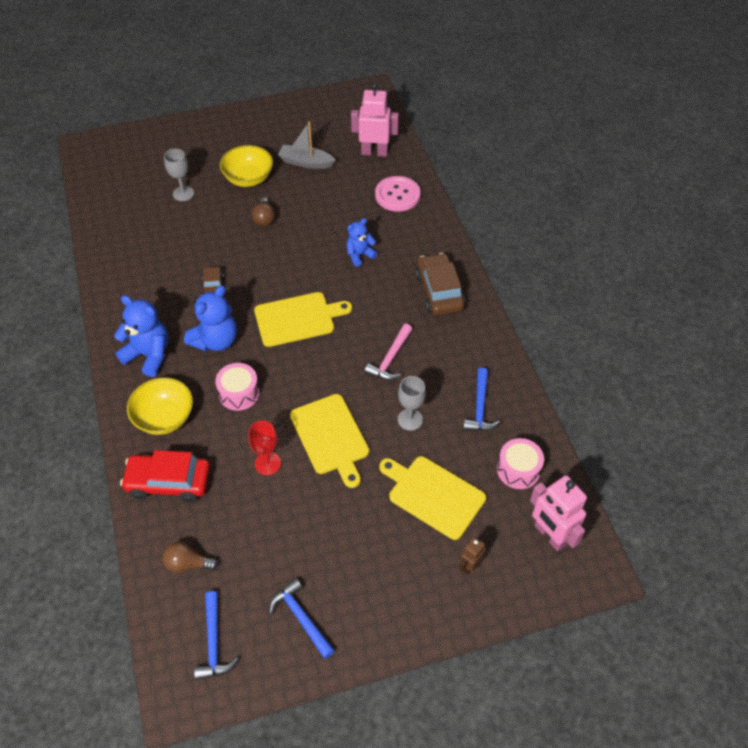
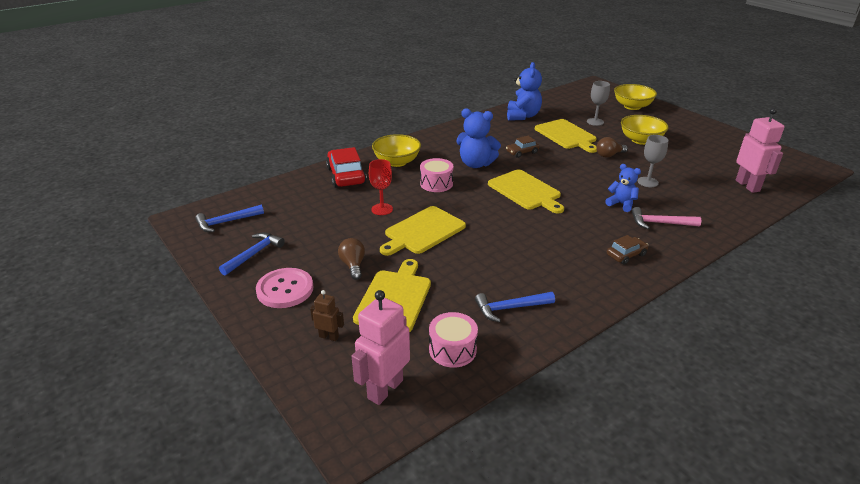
camera: 70 degrees right, 20 degrees down
blue teddy bear [114,295,169,377] -> blue teddy bear moved to [507,62,542,121]
brown light bulb [162,541,218,573] -> brown light bulb moved to [338,238,365,280]
grey boat [278,122,336,169] -> none
pink hammer [364,324,412,380] -> pink hammer moved to [631,207,701,229]
pink button [375,176,421,212] -> pink button moved to [256,268,313,308]
grey goblet [398,376,426,431] -> grey goblet moved to [638,135,668,187]
brown car [415,253,466,315] -> brown car [607,235,648,264], size x0.56
none -> yellow cutting board [535,119,597,153]
none -> yellow bowl [614,84,657,110]

